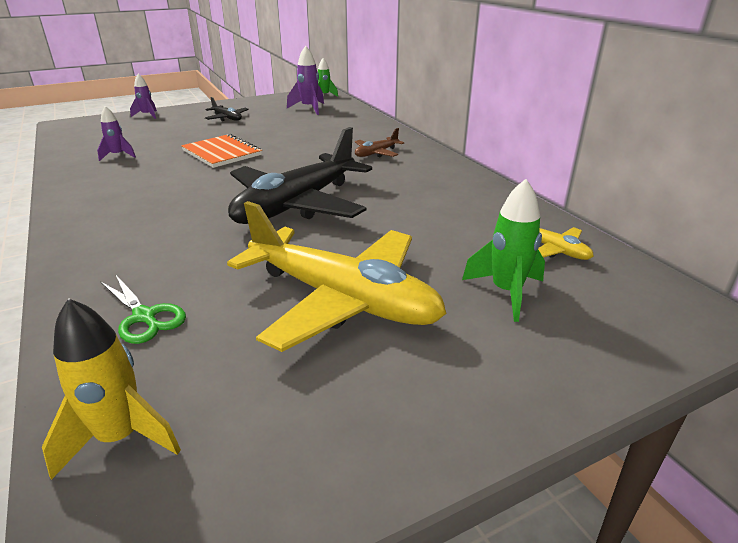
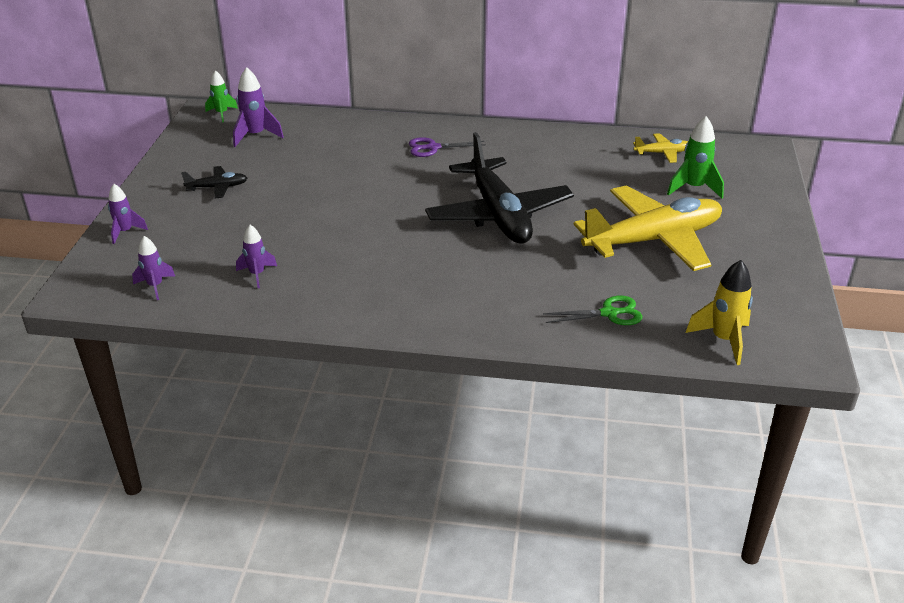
camera: 55 degrees left, 5 degrees up
orange notebook [181,134,262,168] -> none
brown plane [355,128,404,158] -> purple scissors [409,137,486,157]
none -> purple rocket [132,236,175,300]

